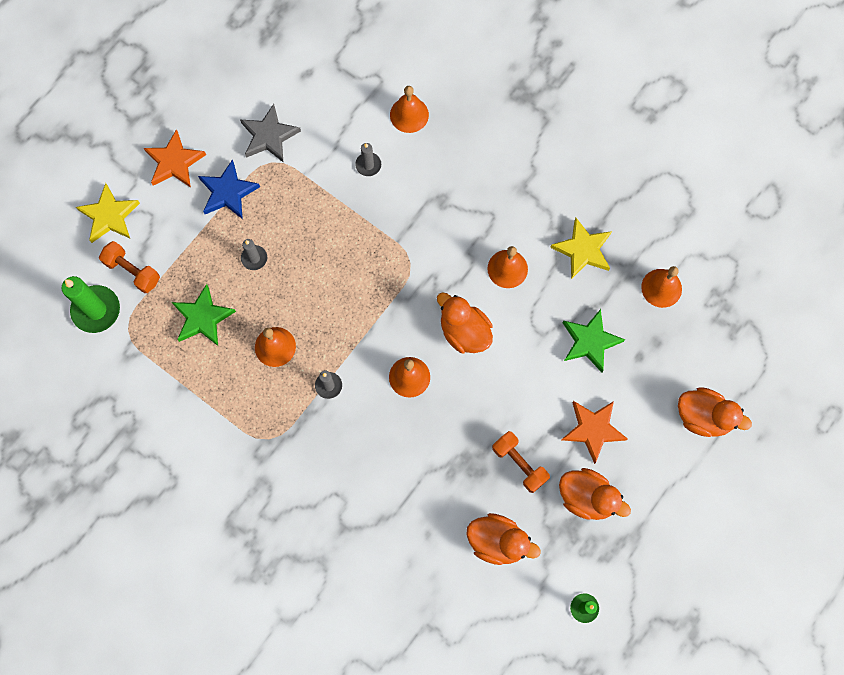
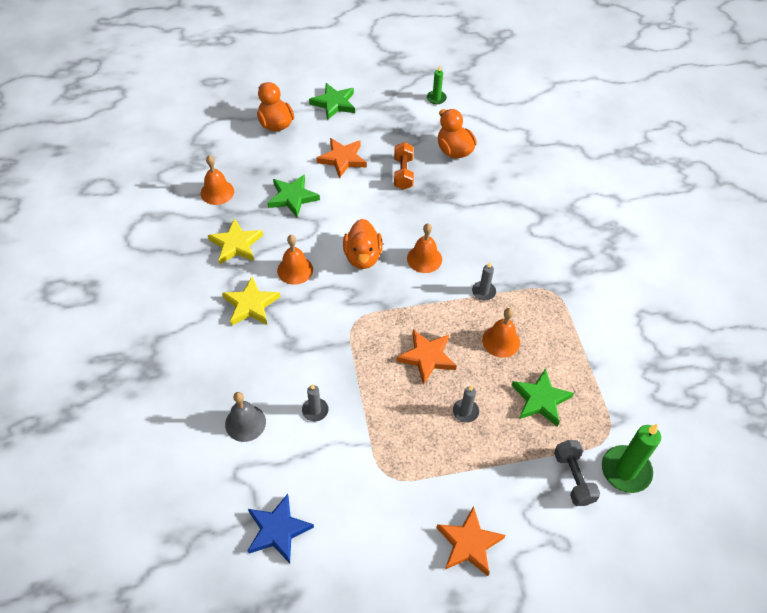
camera: 140 degrees left, 20 degrees down
yellow star [76,183,140,243] -> yellow star moved to [222,277,280,326]
orange dumbbell [99,241,160,293] -> grey dumbbell [554,440,600,506]
blue star [198,159,260,219] -> blue star moved to [247,494,314,563]
grey star [240,104,301,162] -> none
orange bell [390,86,429,133] -> grey bell [225,392,266,442]
orange duck [559,468,631,520] -> none
none -> green star [309,83,355,120]
none -> orange star [396,330,457,385]

